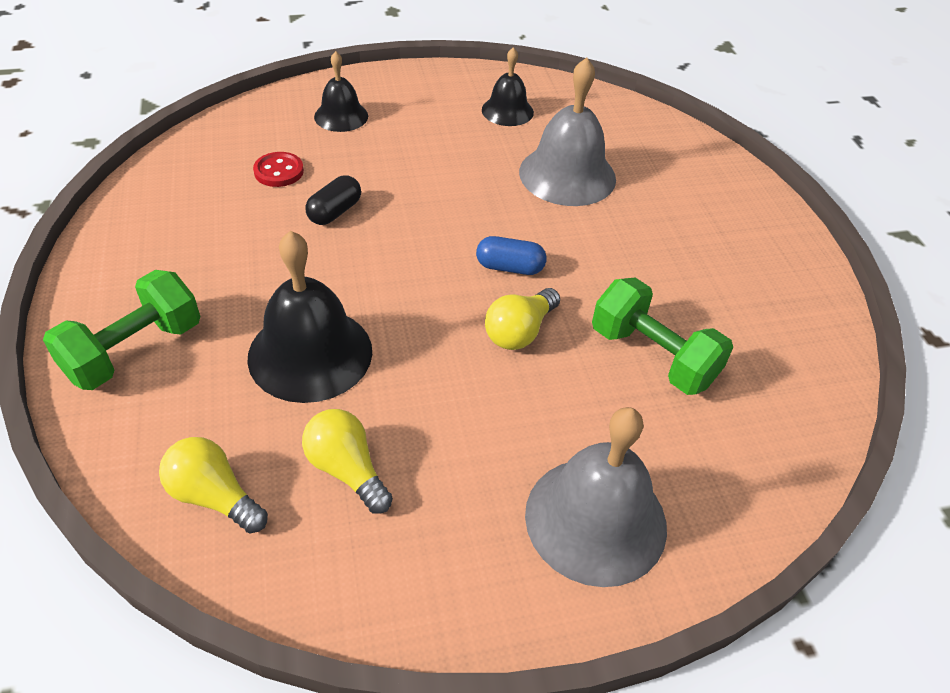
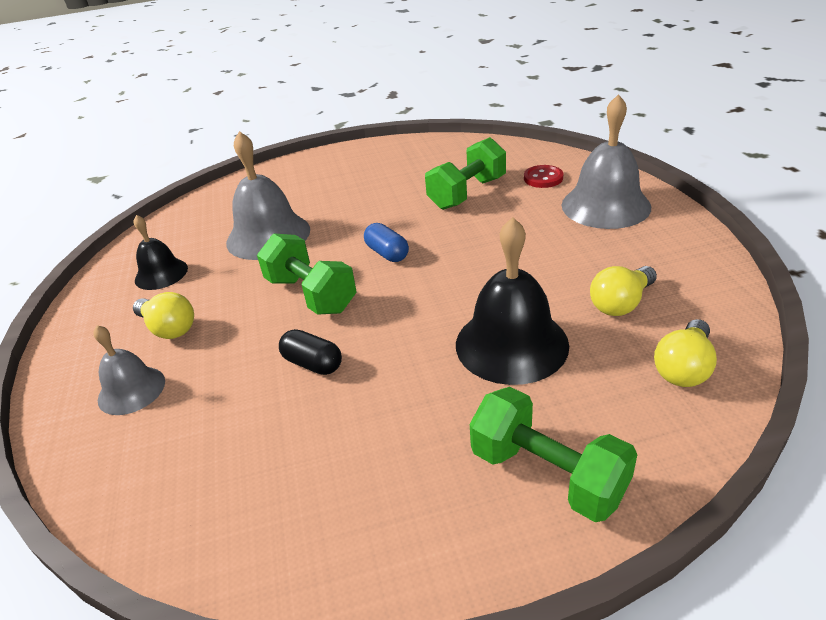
camera: 85 degrees left, 10 degrees down
red button [253,152,304,187] -> red button moved to [524,165,563,188]
black bell [314,51,368,132] -> grey bell [93,325,165,415]
blue capsule [476,236,546,275] -> blue capsule turned 45 degrees counterclockwise [364,223,409,262]
yellow light bulb [485,288,560,350] -> yellow light bulb moved to [133,292,194,339]
none -> green dumbbell [257,233,356,315]

